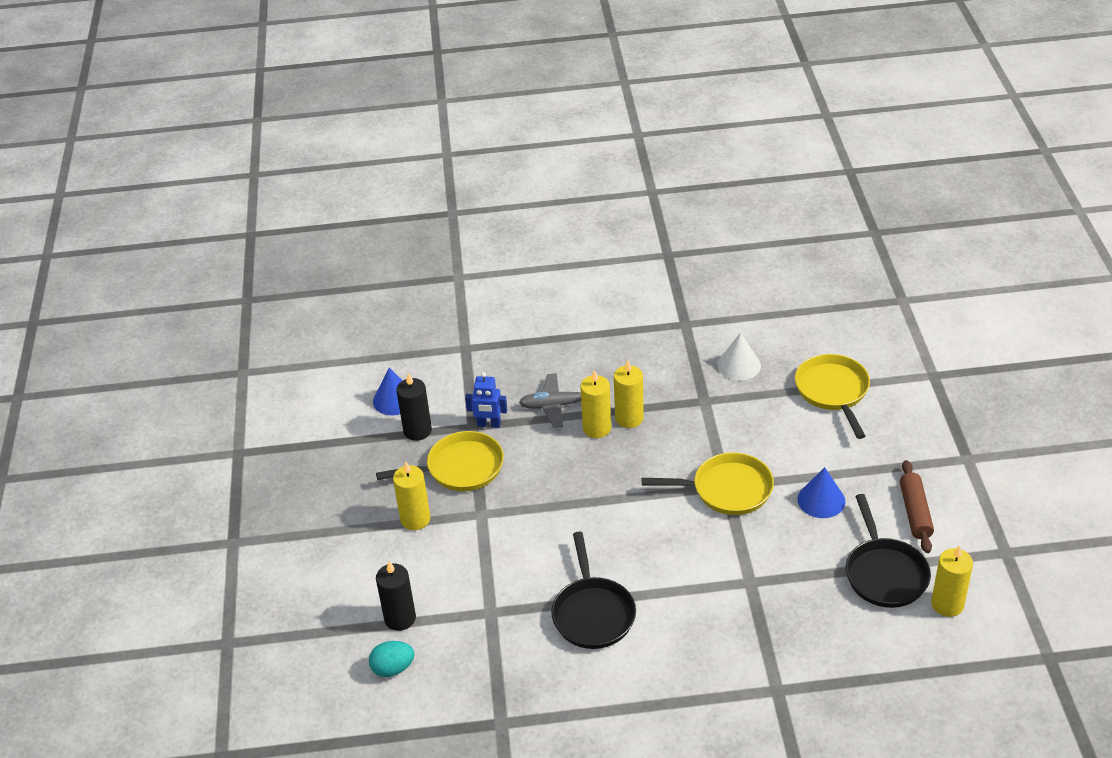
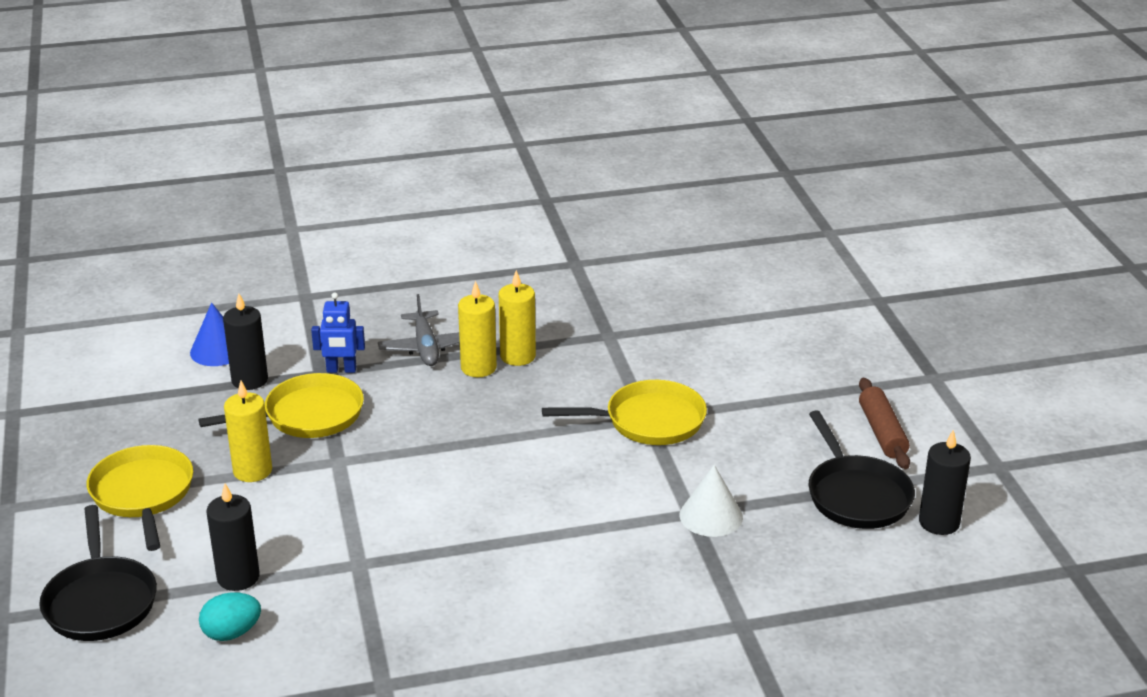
camera: 10 degrees left, 10 degrees down
grey plane [519,373,581,428] -> grey plane turned 90 degrees counterclockwise [378,294,460,366]
black pan [551,532,636,649] -> black pan moved to [39,505,157,641]
white cone [717,332,761,380] -> white cone moved to [680,465,743,537]
yellow pan [795,354,870,439] -> yellow pan moved to [87,445,193,551]
blue cone [798,467,845,518] -> none
yellow candle [931,545,973,617] -> black candle [919,429,971,535]

